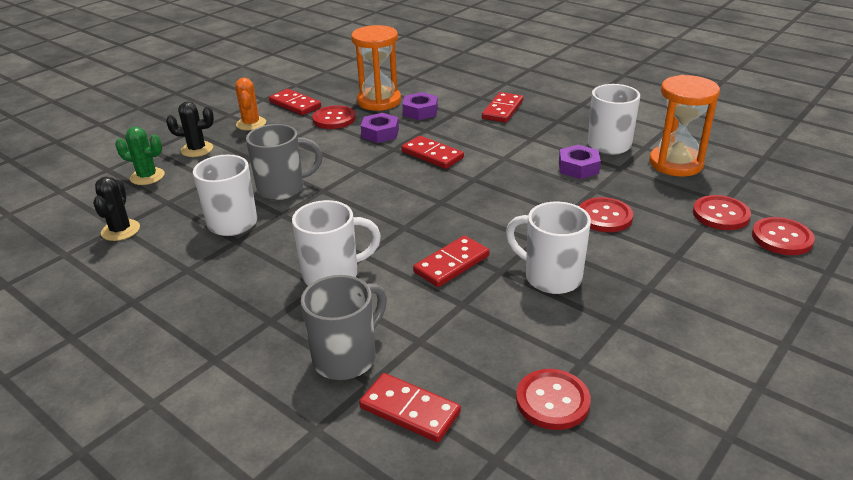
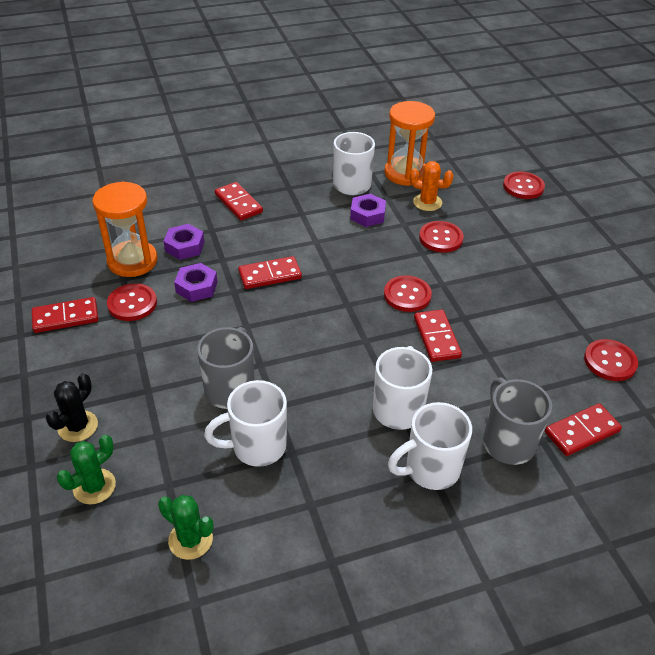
camera: 60 degrees left, 10 degrees up
black cactus [93,177,140,241] -> green cactus [158,495,213,560]
orange cactus [235,78,266,131] -> orange cactus moved to [410,161,454,211]
white mug [506,202,591,294] -> white mug moved to [388,402,472,490]
red button [693,195,751,230] -> red button moved to [384,275,432,312]

